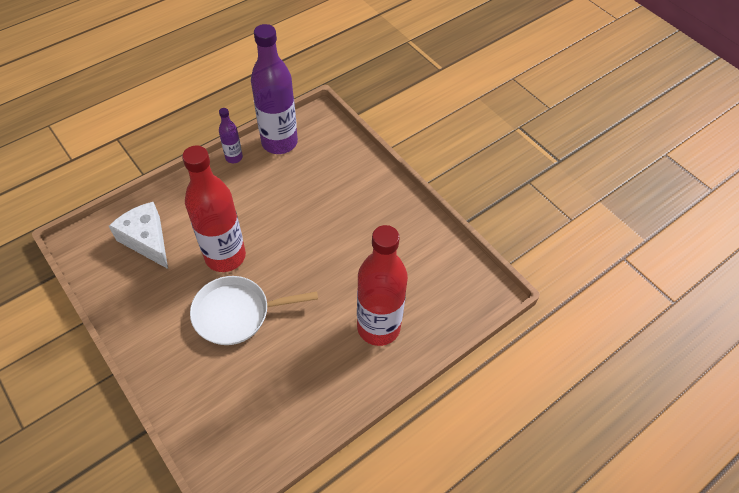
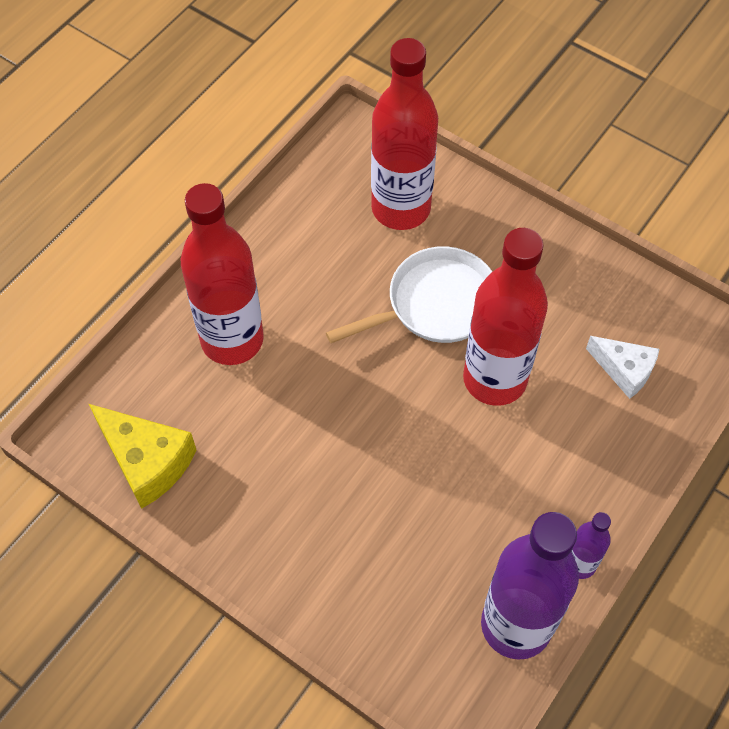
camera: 165 degrees right, 5 degrees up
white cheese [109,202,168,269] -> white cheese [586,336,659,399], size x0.66
none -> yellow cheese [89,404,197,509]
none -> red bottle [371,38,438,230]

